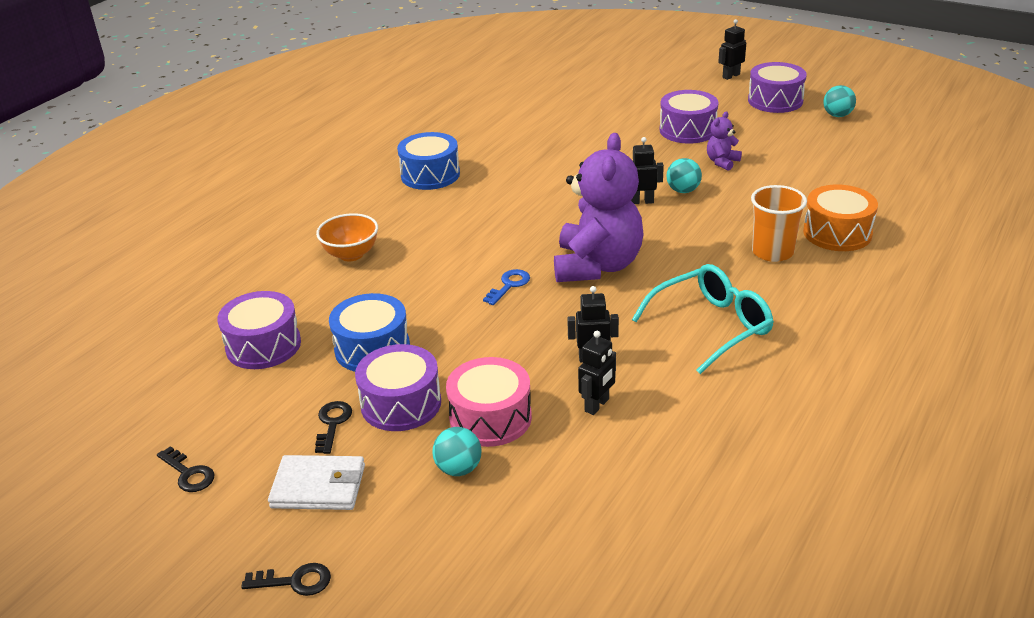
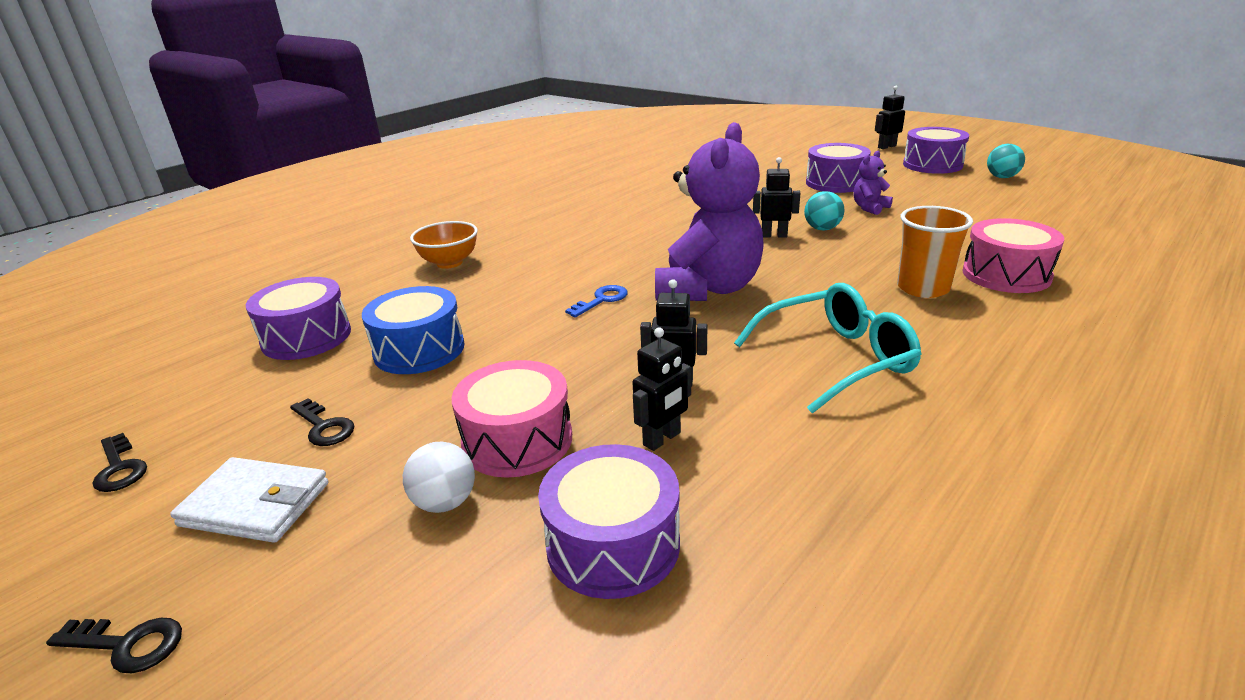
camera: 10 degrees right, 5 degrees down
black key [315,401,352,454] -> black key turned 120 degrees clockwise [290,398,354,446]
purple drum [355,344,441,431] -> purple drum moved to [538,444,680,599]
blue drum [397,132,460,190] -> none
turquoise ball [432,427,482,476] -> white ball [403,441,475,513]
orange drum [803,185,878,251] -> pink drum [962,218,1064,293]

